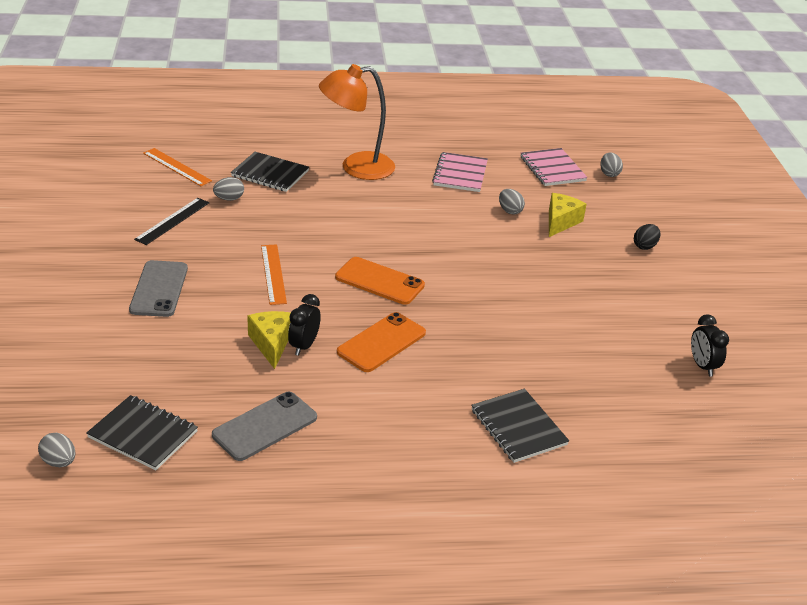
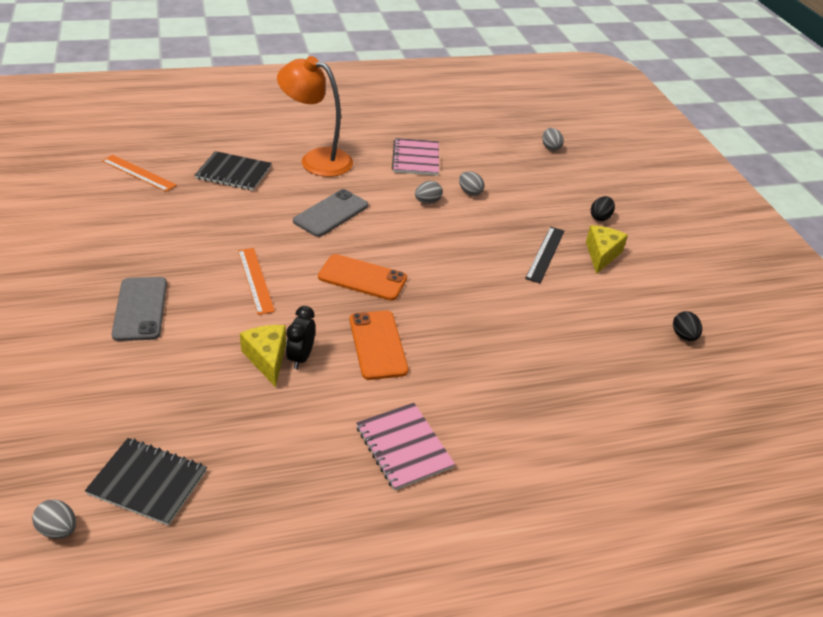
camera: 10 degrees left, 5 degrees up
black ruler [134,198,209,245] -> black ruler moved to [525,227,564,284]
grey phone [212,392,317,461] -> grey phone moved to [293,189,368,237]
grey egg [213,177,244,201] -> grey egg moved to [415,181,443,204]
orange lamp [319,64,395,180] -> orange lamp turned 45 degrees clockwise [277,56,353,177]
orange phone [337,312,426,372] -> orange phone turned 45 degrees counterclockwise [350,310,408,380]
black notebook [471,389,569,463] -> none
pink notebook [521,148,588,186] -> pink notebook moved to [356,403,455,491]
yellow cheese [549,193,587,237] -> yellow cheese moved to [586,225,628,274]
black clock [691,314,729,377] -> black egg [673,311,702,341]

